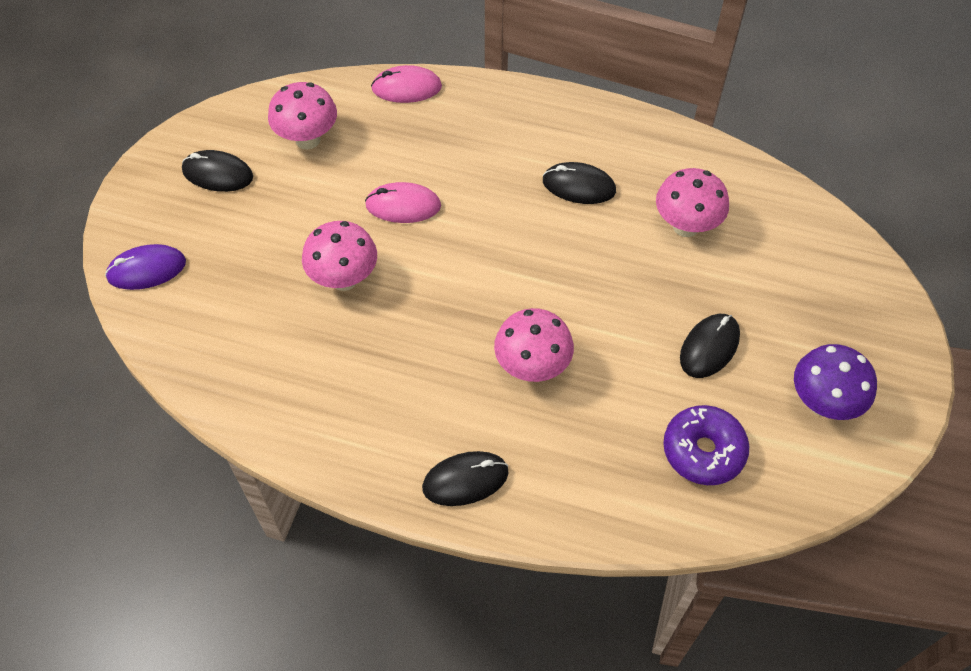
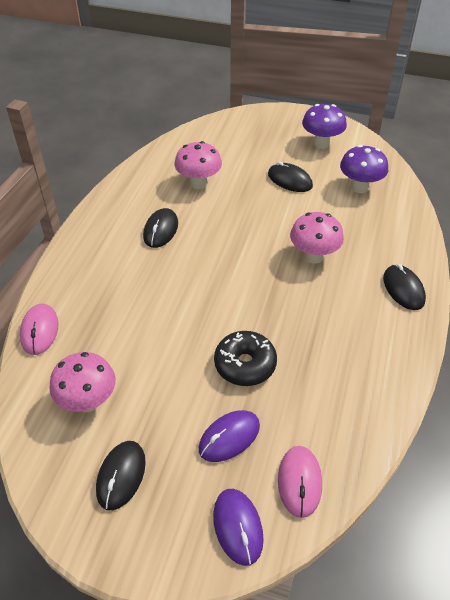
camera: 90 degrees left, 10 degrees down
pink mushroom [302,221,377,291] -> black donut [214,331,277,386]
pink mouse [365,182,441,223] -> pink mouse moved to [278,446,322,518]
purple donut [663,405,749,485] -> purple mushroom [340,145,388,193]
none -> purple mouse [199,410,260,462]

